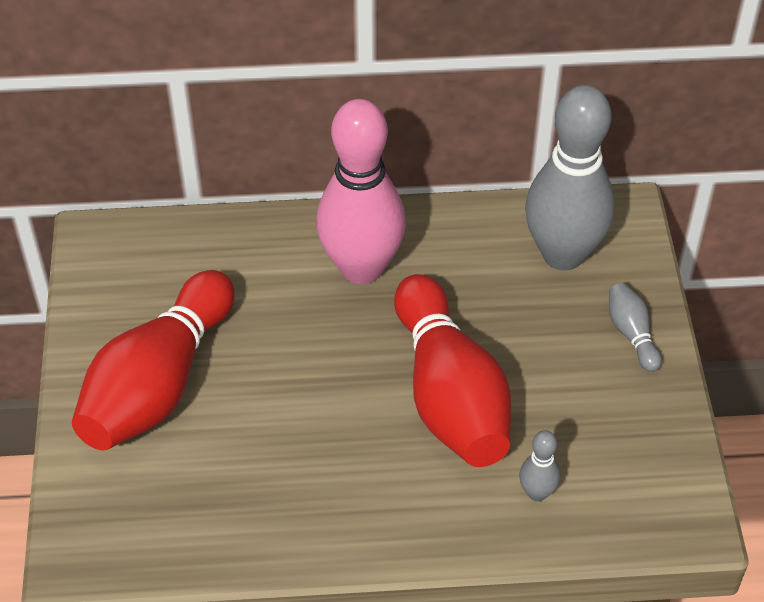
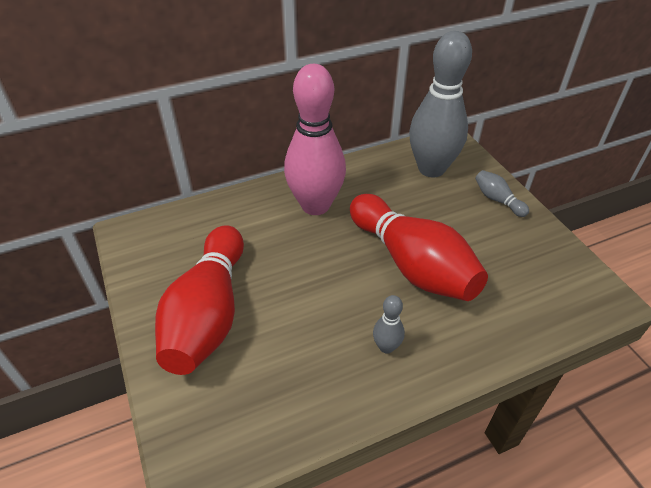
camera: 20 degrees left, 5 degrees down
grey bowling pin [519,430,560,501] -> grey bowling pin moved to [373,295,405,354]

